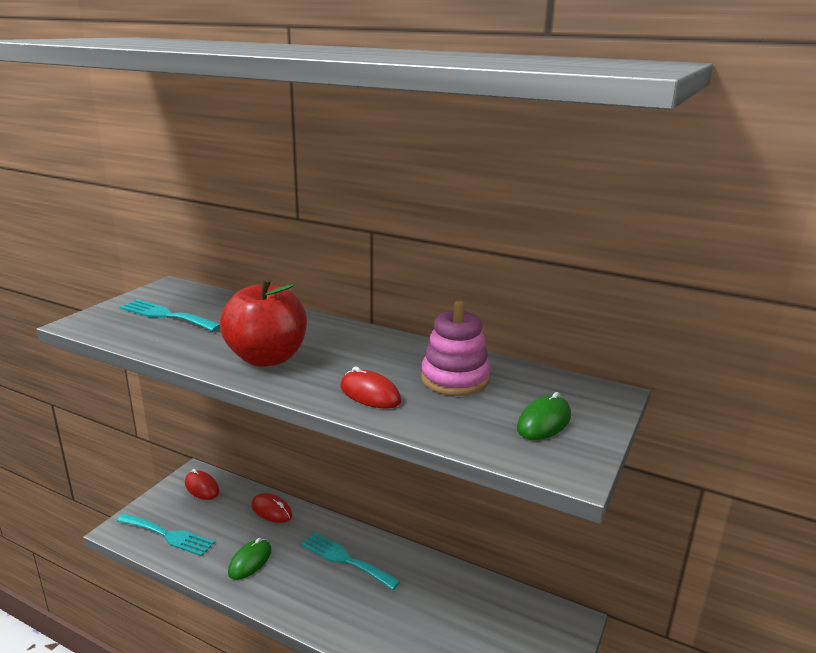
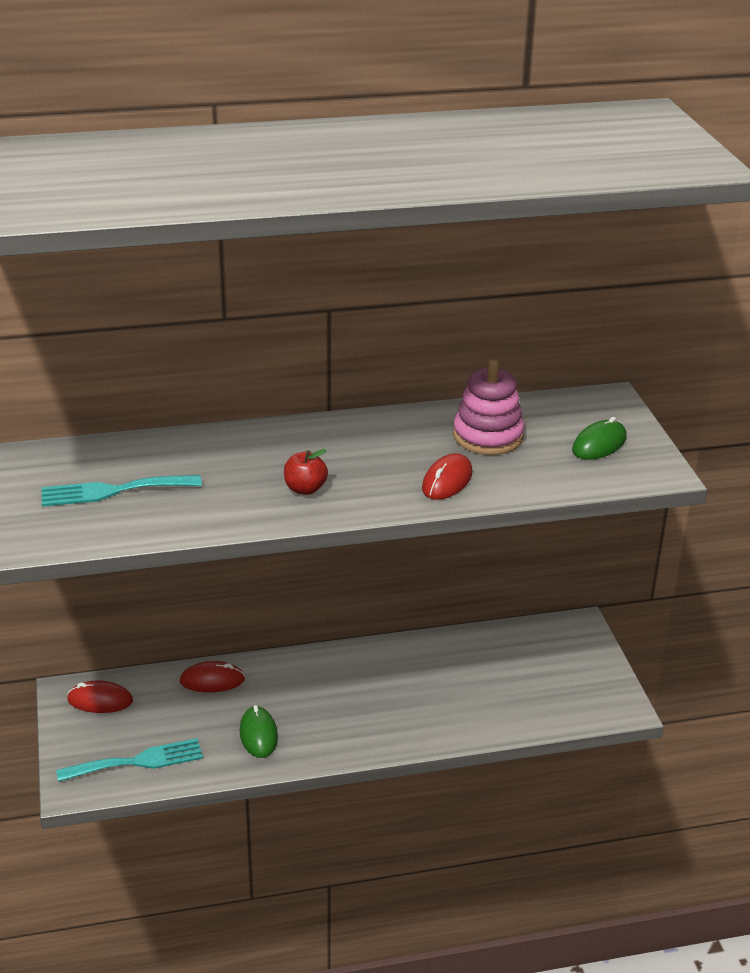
camera: 40 degrees left, 10 degrees up
red apple [220,277,307,367] -> red apple [284,449,328,495], size x0.46
turquoise fork [301,532,401,590] -> none
red mouse [340,367,401,409] -> red mouse turned 60 degrees counterclockwise [422,453,473,500]
green mouse [517,392,571,440] -> green mouse turned 45 degrees clockwise [572,417,627,460]

